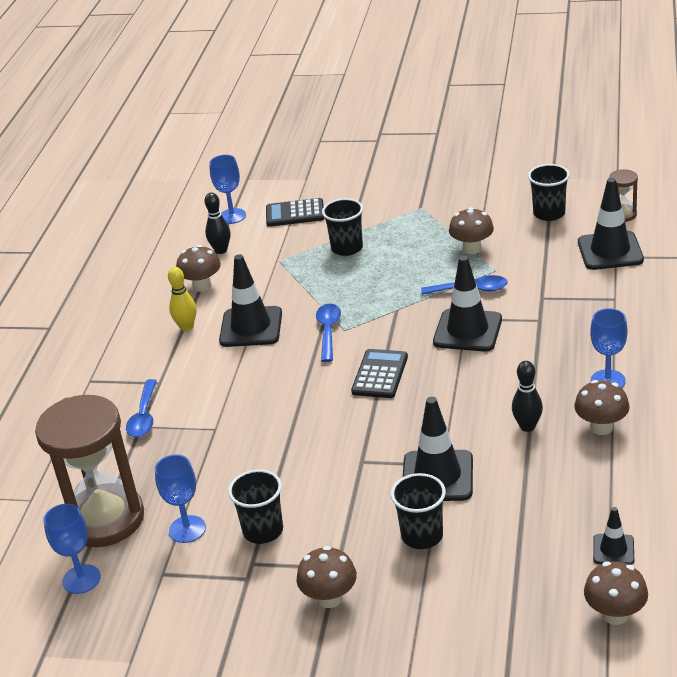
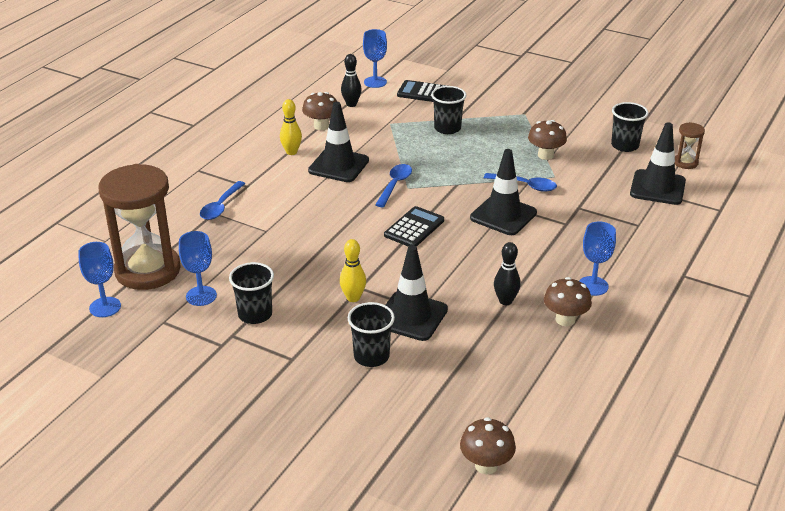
camera: 15 degrees right, 0 degrees up
brown mushroom [297,546,357,608] -> none
black traffic cone [593,507,634,565] -> none
none -> yellow bowling pin [340,239,366,302]

